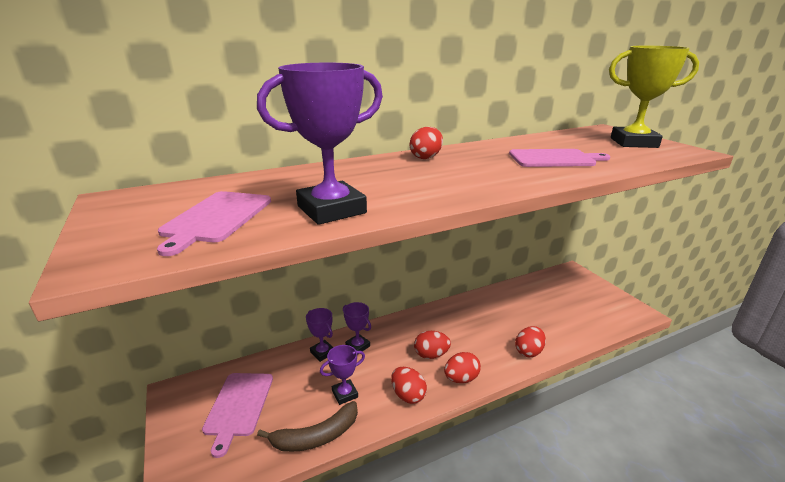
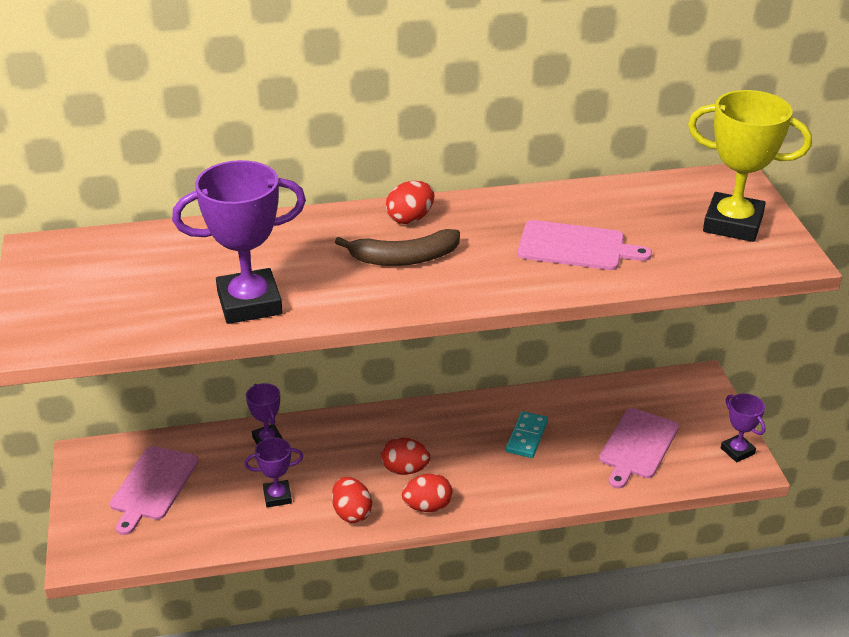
camera: 15 degrees right, 10 degrees up
pink cutting board [157,191,271,256] -> pink cutting board moved to [599,408,679,488]
brown banana [257,401,358,452] -> brown banana moved to [335,229,460,266]
purple trophy [343,302,371,355] -> purple trophy moved to [721,394,766,462]
red egg [515,326,546,358] -> none
none -> turquoise domino [506,411,548,458]

